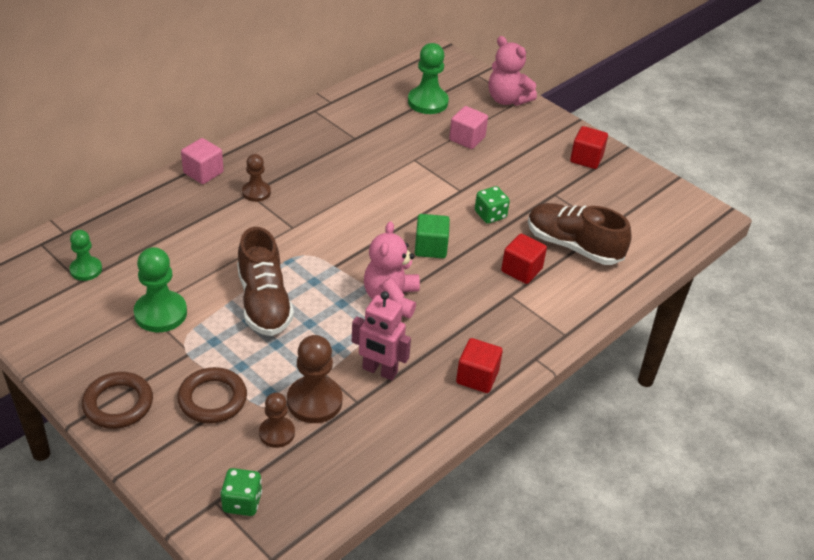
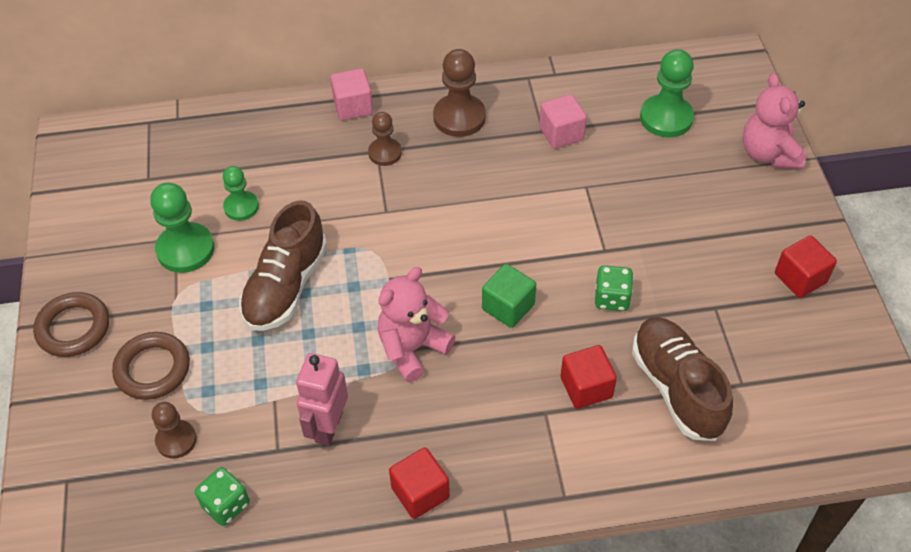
camera: 40 degrees right, 10 degrees up
green pawn [70,230,102,281] -> green pawn moved to [223,166,259,221]
green dice [220,468,262,516] -> green dice moved to [195,467,250,526]
brown pawn [287,335,342,423] -> brown pawn moved to [433,49,486,137]
pink robot [352,291,411,381] -> pink robot turned 45 degrees clockwise [296,353,348,446]
pink cube [449,106,488,149] -> pink cube moved to [539,94,587,149]

